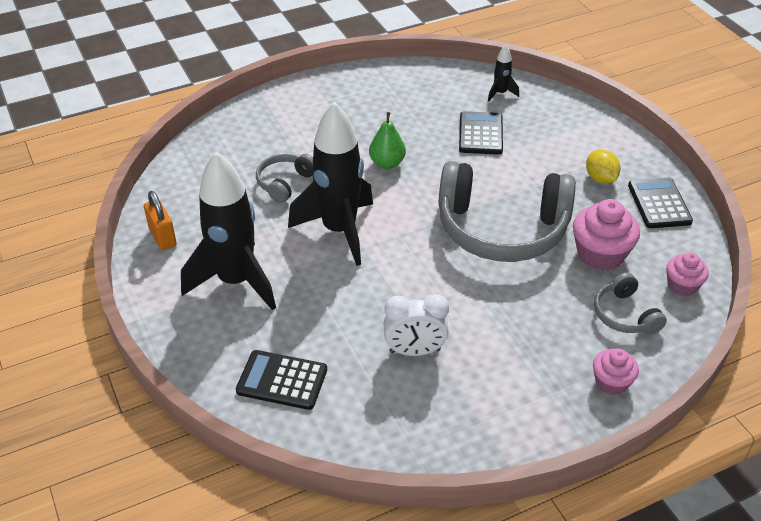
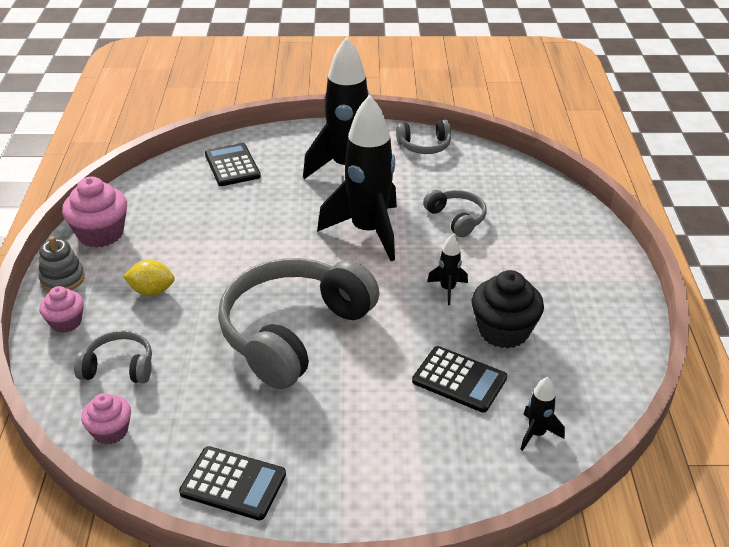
camera: 115 degrees right, 5 degrees down
orange padlock [144,191,177,250] -> grey headphones [396,120,451,154]
black calculator [236,350,327,410] -> black calculator turned 60 degrees counterclockwise [205,143,261,186]
green pear [369,112,406,169] -> black rocket [427,234,468,305]
white clock [384,294,449,356] -> none
pink cupcake [573,199,640,271] -> pink cupcake moved to [62,177,127,248]
yellow lemon [586,150,620,184] -> yellow lemon moved to [123,260,175,296]
none -> grey stacking toy [39,236,85,292]
none -> black cupcake [472,270,544,348]

